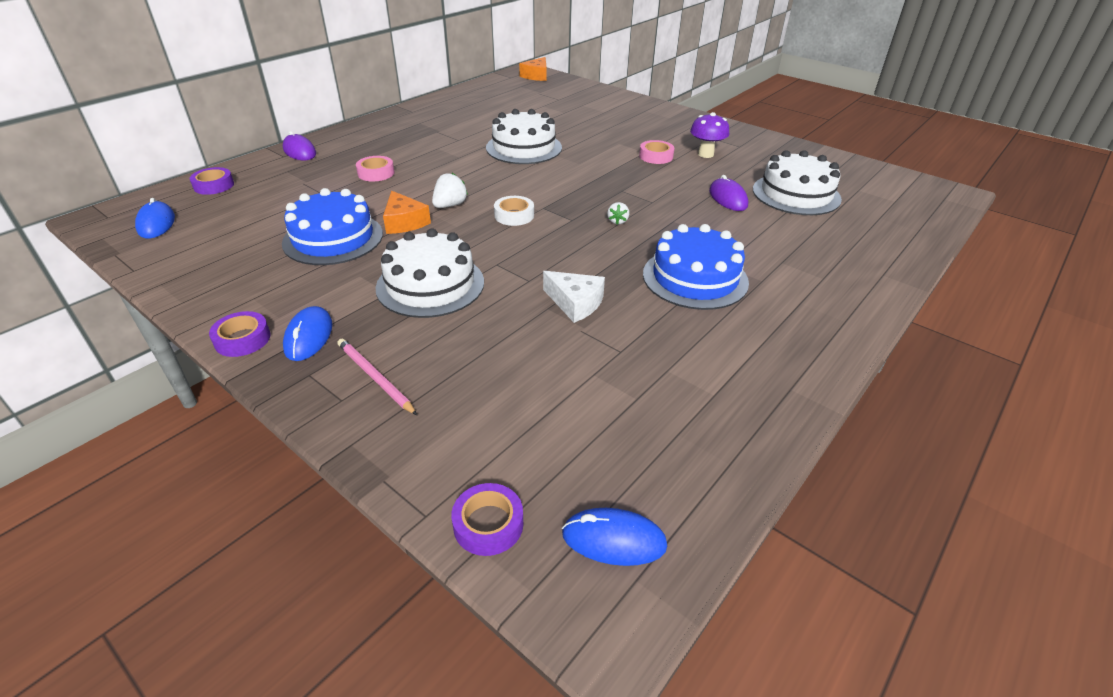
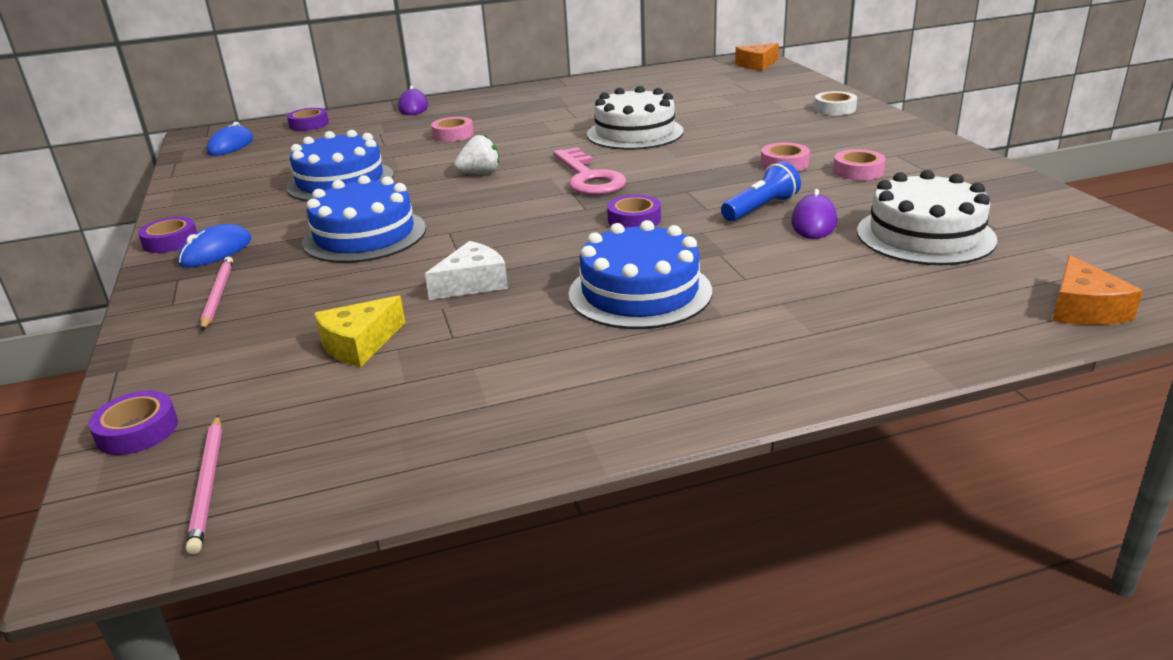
camera: 35 degrees right, 10 degrees down
white cake [375,229,484,318] -> blue cake [302,175,426,263]
orange cheese [383,191,431,234] -> orange cheese moved to [1052,255,1143,325]
white tape [494,196,534,226] -> white tape moved to [814,91,857,115]
white cheese [543,271,605,323] -> white cheese turned 105 degrees counterclockwise [425,241,508,300]
blue mouse [562,508,667,566] -> pink pencil [186,415,222,554]
white strawberry [607,202,629,224] -> purple tape [607,195,661,228]
purple mushroom [690,112,729,158] -> pink tape [833,149,886,180]
none -> yellow cheese [314,296,405,367]
none -> pink key [553,147,627,195]
none -> blue flashlight [721,162,801,221]

